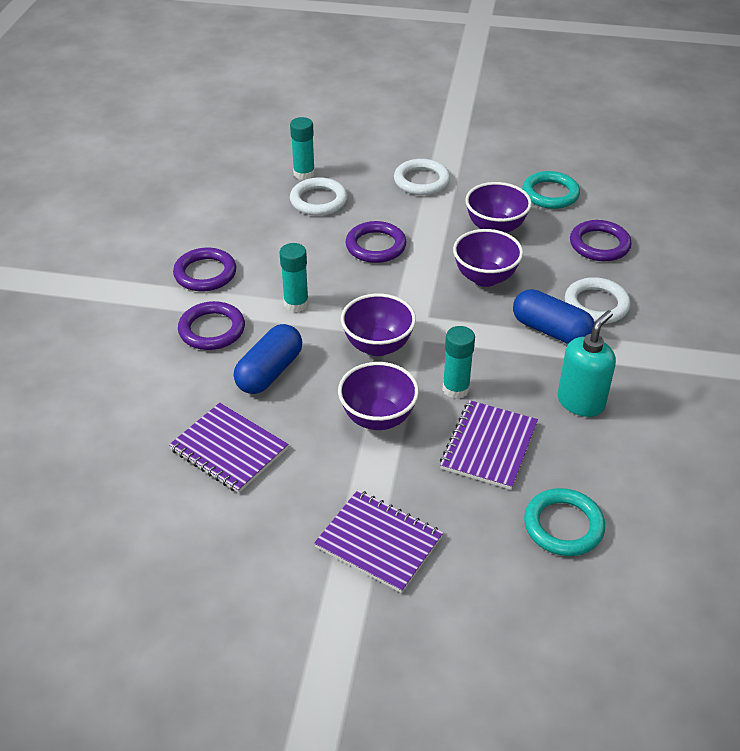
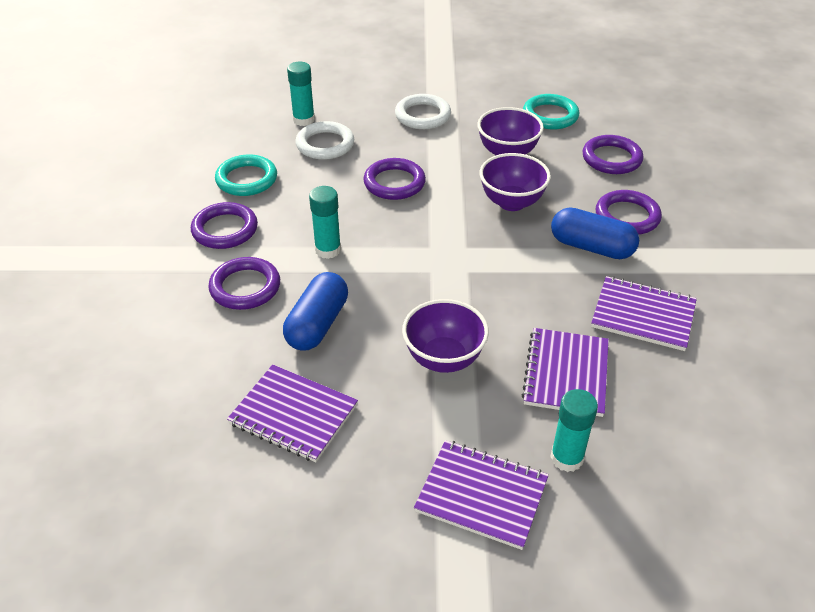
camera: 10 degrees left, 0 degrees up
purple bowl [341,293,416,356] -> none
turquoise glue stick [443,326,475,399] -> turquoise glue stick moved to [550,389,598,472]
turquoise ring [524,488,605,556] -> turquoise ring moved to [215,154,277,196]
turquoise soap dispenser [557,310,616,417] -> purple notebook [591,276,697,351]
white ring [565,277,630,324] -> purple ring [596,190,662,235]

